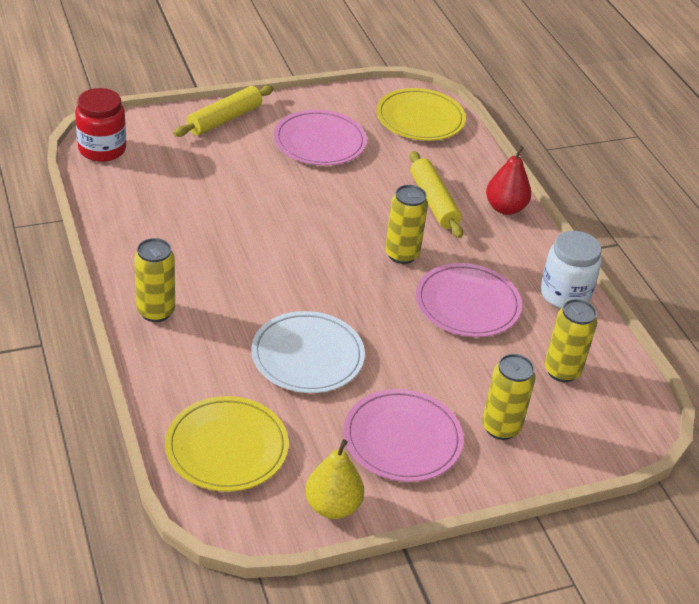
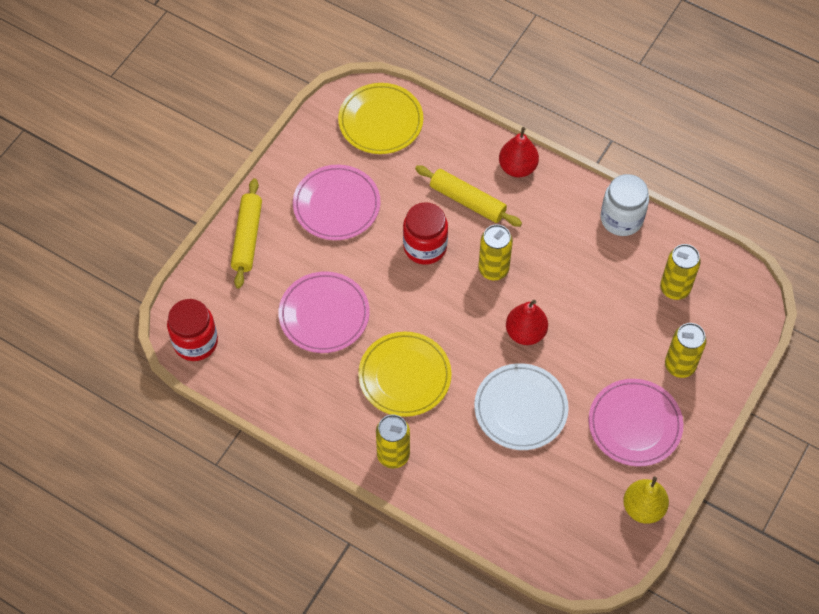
camera: 35 degrees left, 20 degrees up
yellow plate [165,396,289,492] -> yellow plate moved to [358,332,452,417]
pink plate [416,263,522,337] -> pink plate moved to [278,271,370,353]
none -> red jar [403,202,448,265]
none -> red pear [506,300,548,345]

